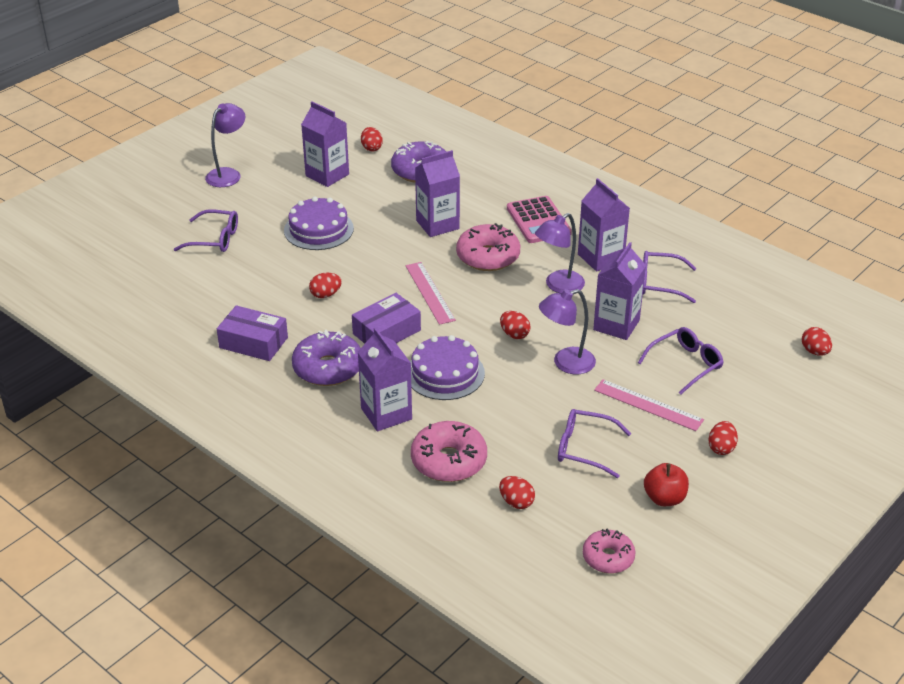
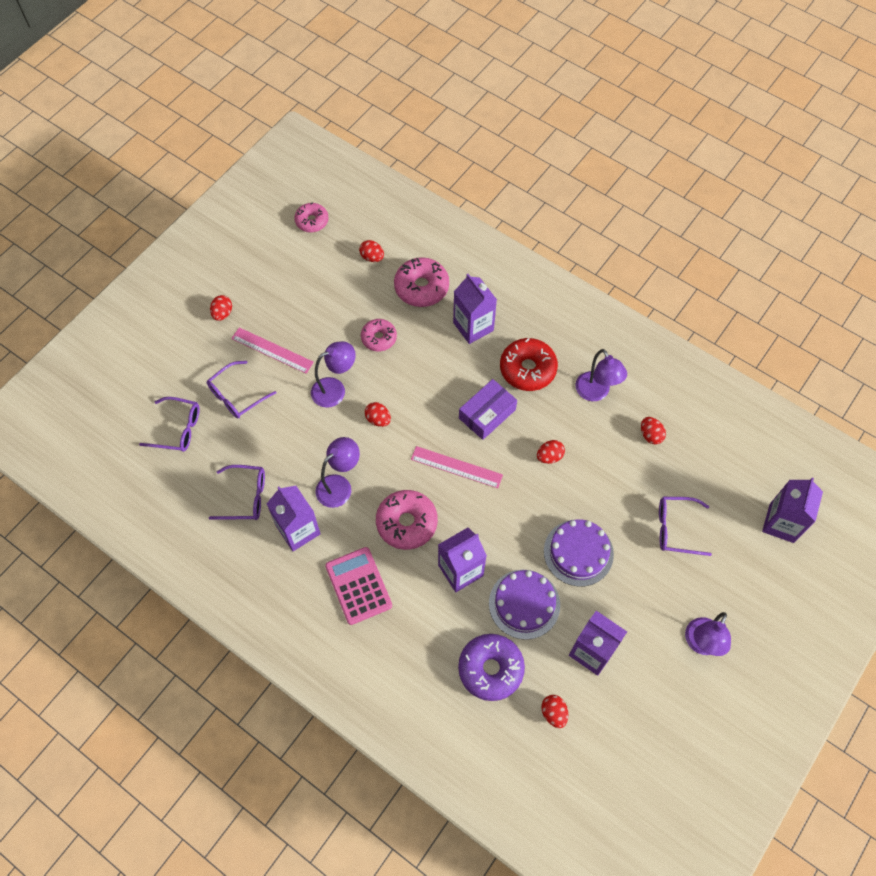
camera: 175 degrees right, 25 degrees up
purple box [217,305,288,361] -> purple lamp [575,349,627,401]
purple donut [292,330,361,386] -> red donut [500,338,558,391]
pink ruler [405,262,456,325] -> pink ruler turned 45 degrees counterclockwise [411,446,503,488]
purple cake [410,335,485,400] -> purple cake moved to [489,570,560,640]
purple glasses [558,409,631,478] -> purple glasses moved to [139,397,200,452]
purple carton [593,242,646,340] -> purple carton moved to [762,478,823,543]
red apple [644,463,689,506] -> none
red egg [802,327,832,356] -> red egg moved to [641,417,666,444]
none -> pink donut [361,319,397,352]

